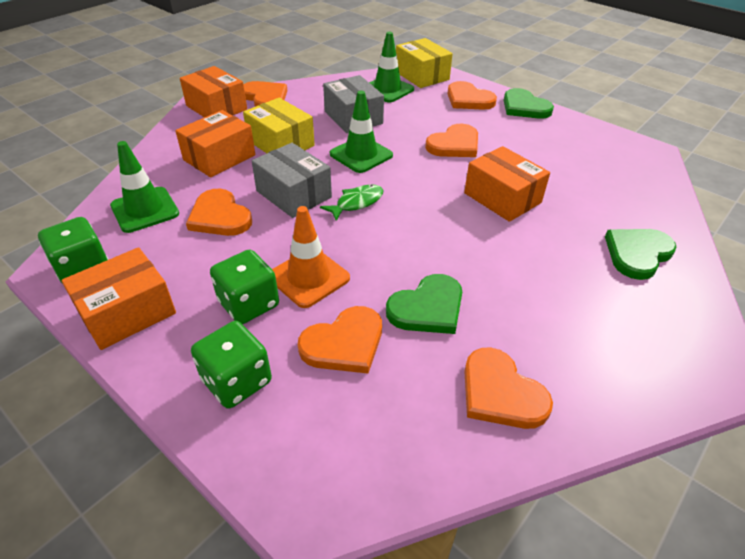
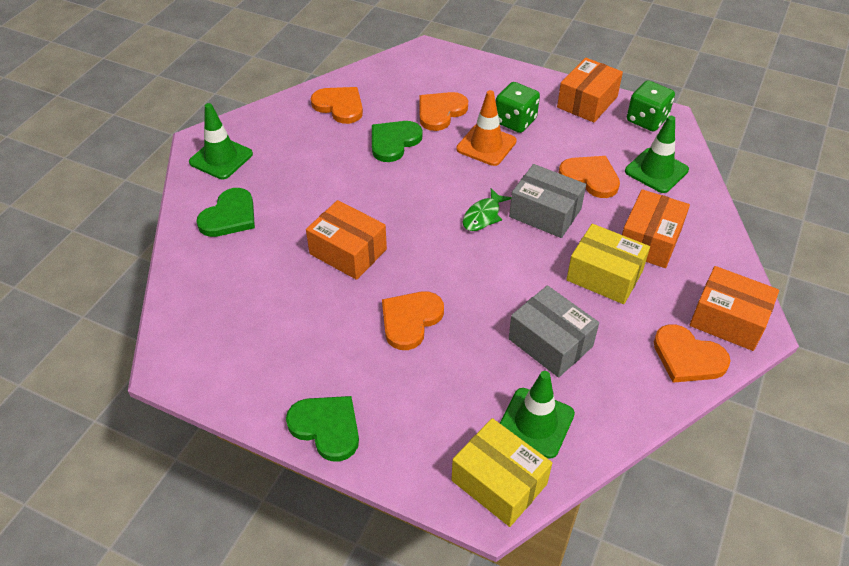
camera: 165 degrees right, 5 degrees up
green dice [191,321,272,409] -> none
green traffic cone [330,91,393,173] -> green traffic cone moved to [189,103,253,179]
orange heart [447,81,497,110] -> none

